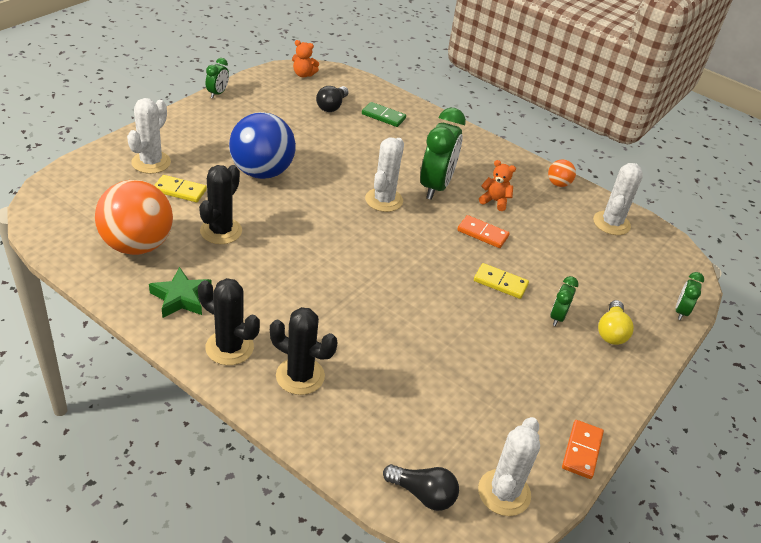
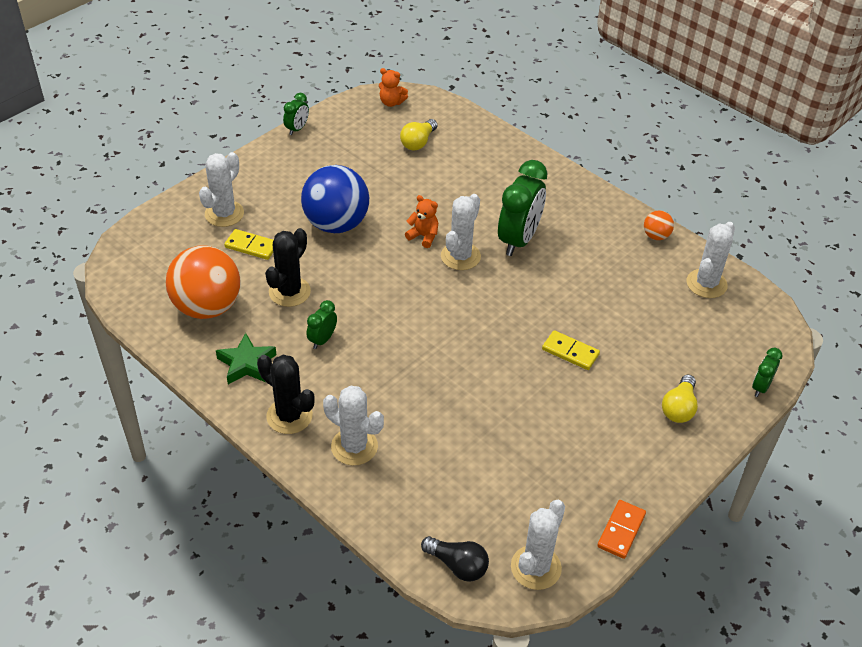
camera: 10 degrees right, 5 degrees up
black cactus [270,307,337,395] -> white cactus [323,385,384,465]
black light bulb [316,86,349,112] -> yellow light bulb [400,119,438,150]
green domino [362,102,406,127] -> none
orange domino [457,215,510,248] -> none
orange teddy bear [479,160,516,211] -> orange teddy bear moved to [405,195,439,248]
green clock [550,276,578,326] -> green clock moved to [306,300,337,349]

